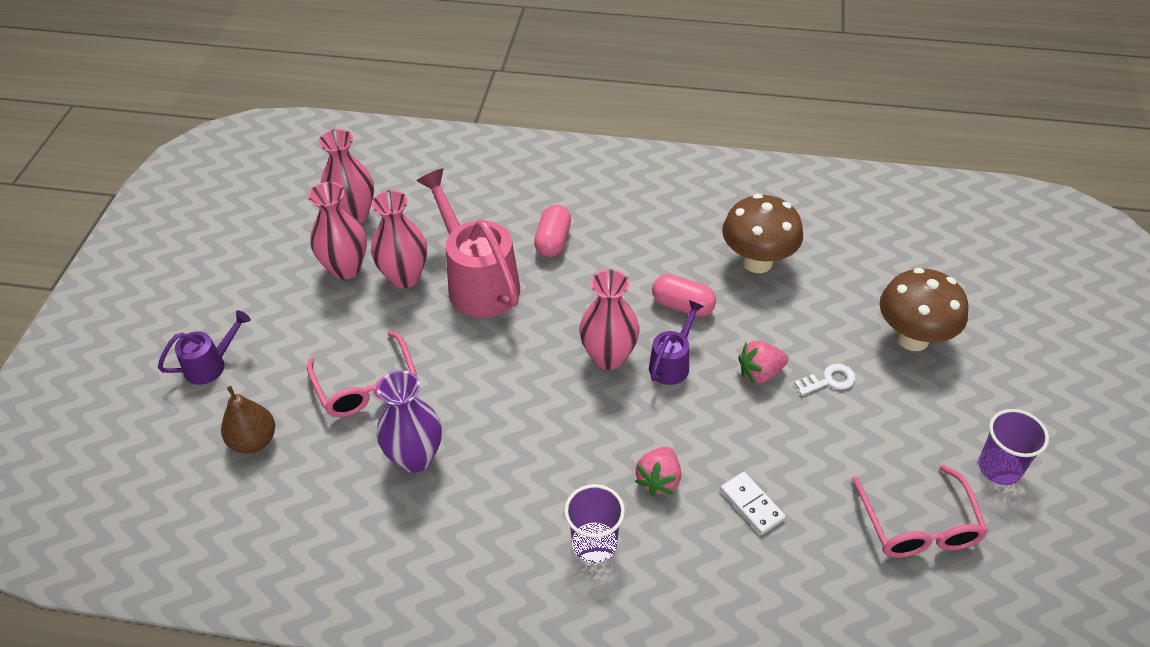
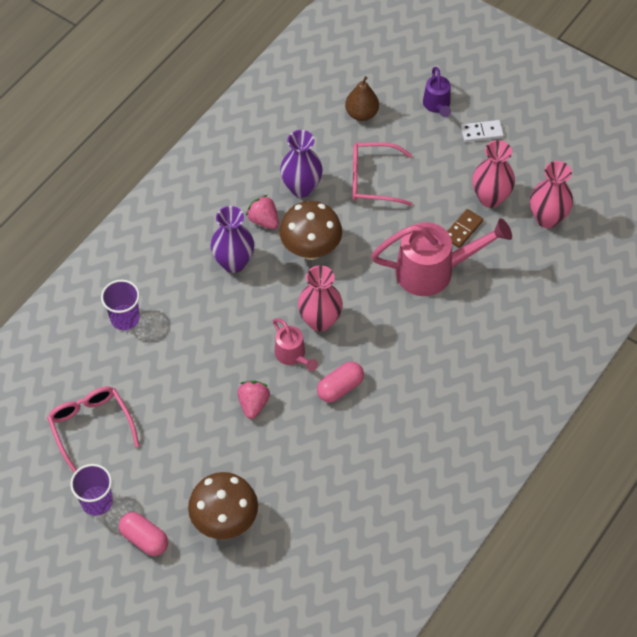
camera: 115 degrees right, 10 degrees up
pink vase [371,190,427,288] -> brown domino [447,209,483,248]
pink capsule [534,205,571,257] -> pink capsule moved to [119,512,168,556]
purple cup [564,484,625,563] -> purple cup moved to [101,280,140,330]
pink strawberry [635,447,681,496] -> pink strawberry moved to [246,195,279,229]
purple watering can [649,300,704,385] -> pink watering can [273,318,318,372]
white domino [720,472,786,535] -> white domino moved to [461,120,504,142]
brown mushroom [722,194,803,273] -> brown mushroom moved to [279,201,342,260]
white key [794,364,856,396] -> none
pink glasses [852,465,988,558] -> pink glasses turned 45 degrees clockwise [47,387,139,473]
none -> purple vase [210,206,254,273]

